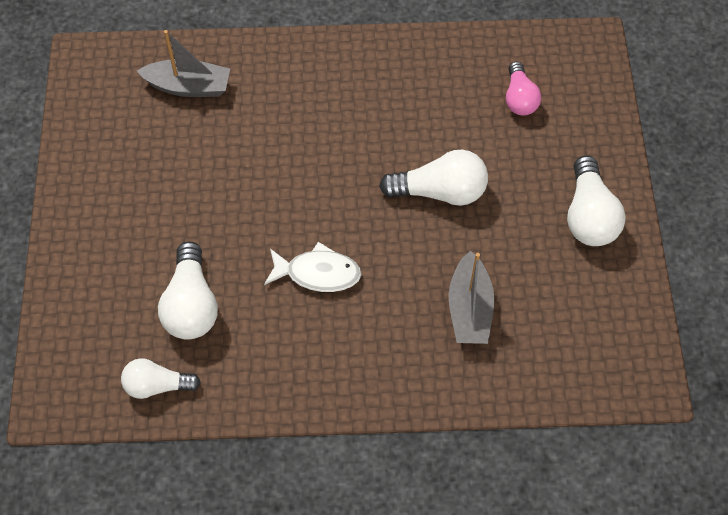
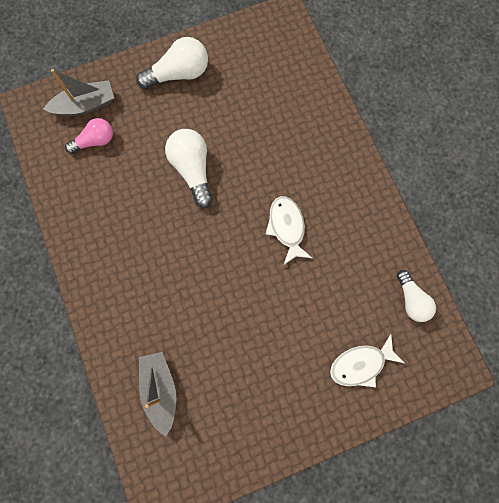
camera: 110 degrees left, 15 degrees up
white light bulb [158,242,218,340] -> none
grey boat [448,250,494,344] -> grey boat moved to [43,69,114,116]
none -> white fish [330,334,404,387]

